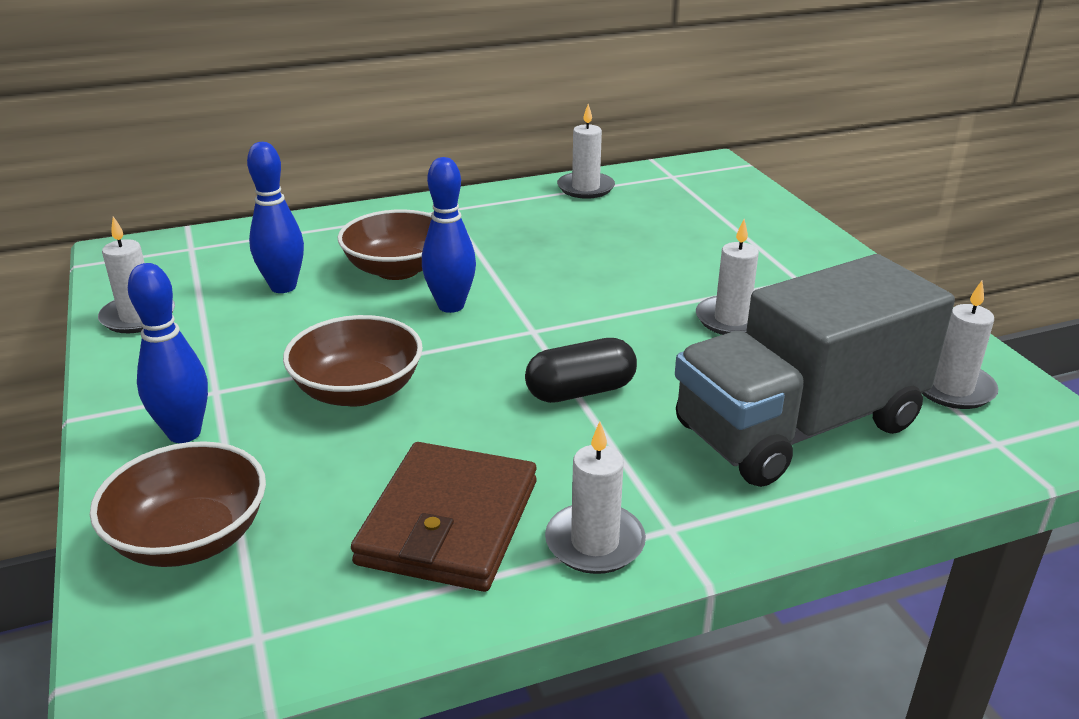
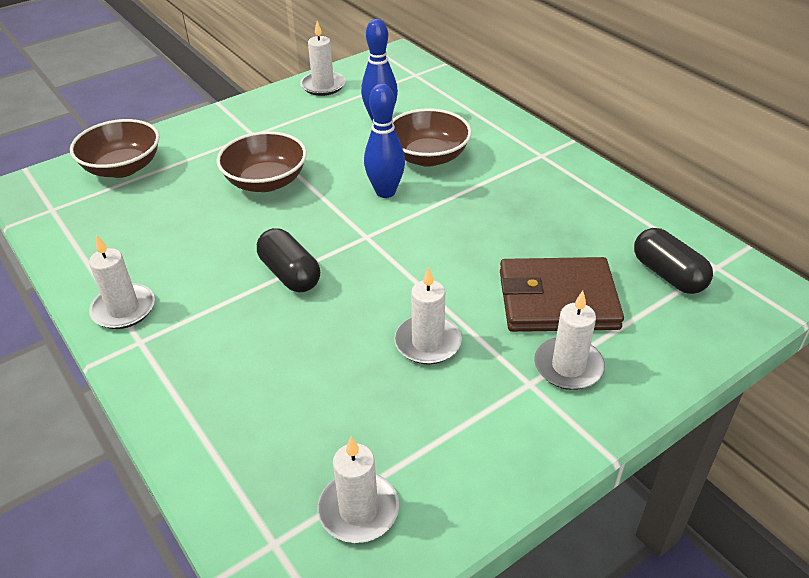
camera: 75 degrees right, 10 degrees up
blue bowling pin [128,263,208,443] -> none
brown wallet [351,442,536,592] -> brown wallet moved to [500,257,624,332]
white candle [557,104,615,199] -> white candle moved to [534,291,605,390]
grey truck [675,254,955,487] -> none
none -> black capsule [634,228,713,294]

